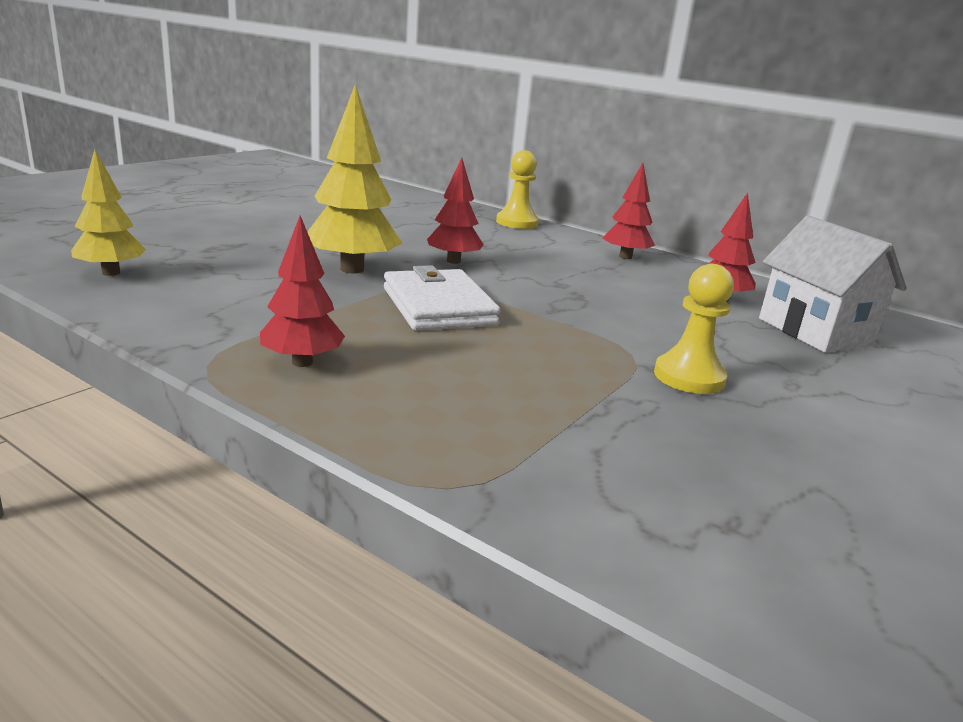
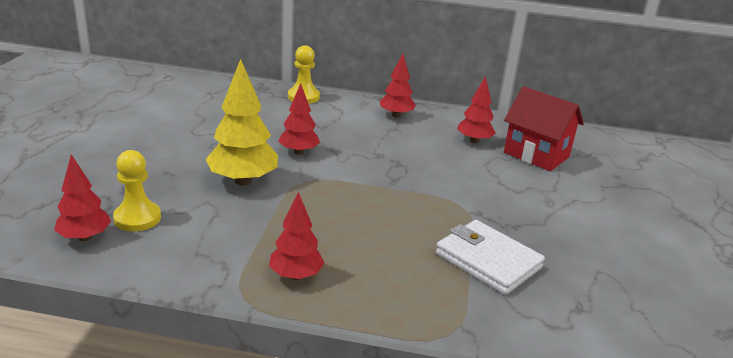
camera: 25 degrees left, 5 degrees up
yellow tree [71,149,146,276] -> red tree [54,155,111,241]
white wallet [384,265,500,331] -> white wallet moved to [436,220,545,295]
yellow pawn [654,264,734,394] -> yellow pawn moved to [113,150,161,231]
white house [759,216,907,352] -> red house [504,86,584,171]

